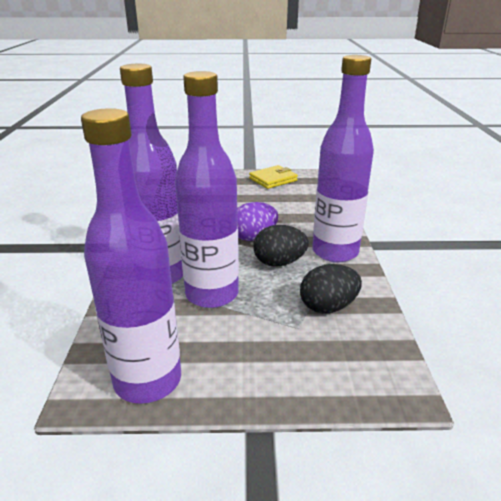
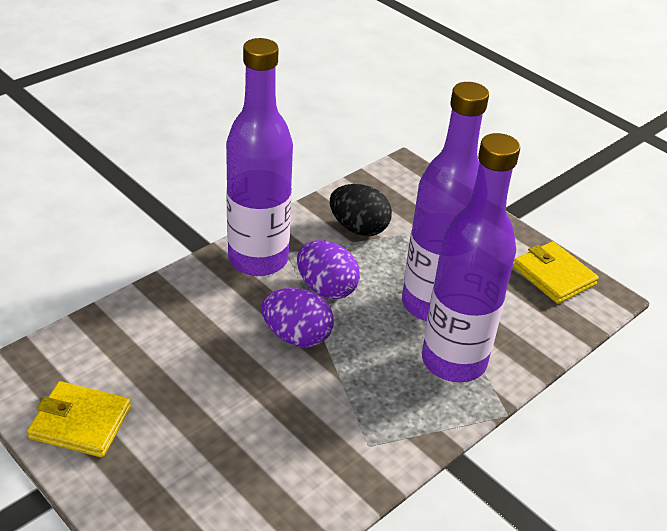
camera: 135 degrees left, 10 degrees up
purple bottle [81,108,181,404] -> yellow wallet [513,241,599,304]
black egg [253,225,309,267] -> purple egg [297,240,360,300]

